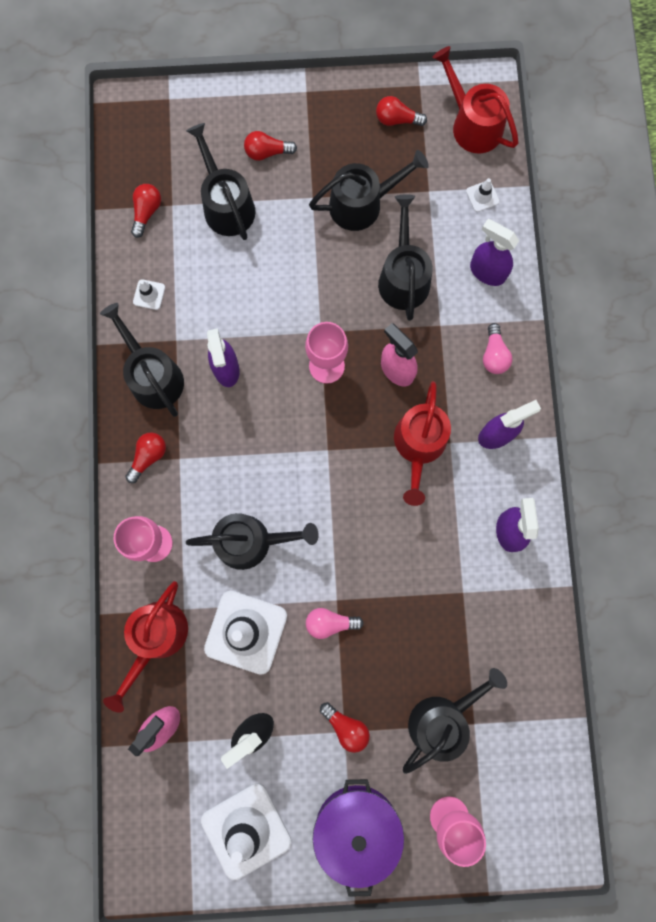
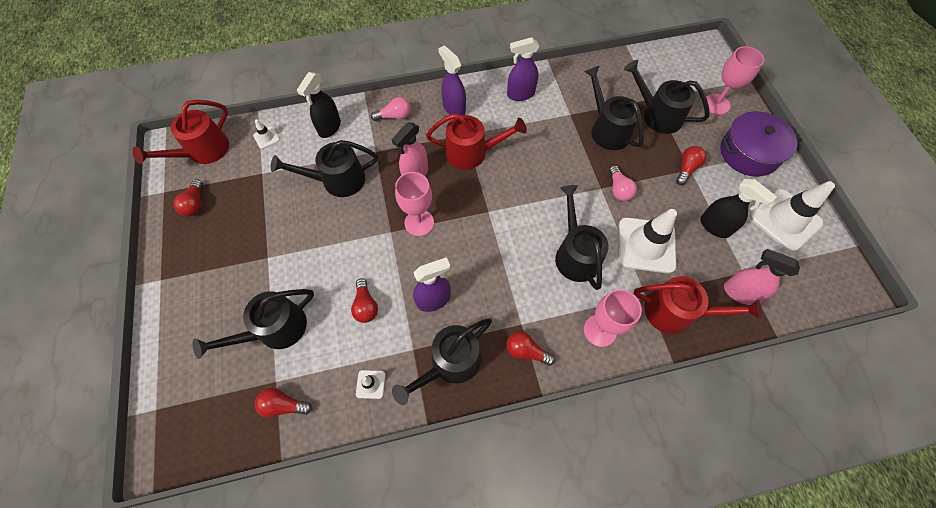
camera: 100 degrees left, 15 degrees down
red light bulb [244,131,297,161] -> red light bulb moved to [351,278,378,323]
black watering can [309,150,429,231] -> black watering can moved to [584,65,644,150]
purple spray bottle [470,219,519,286] -> black spray bottle [297,72,341,138]

